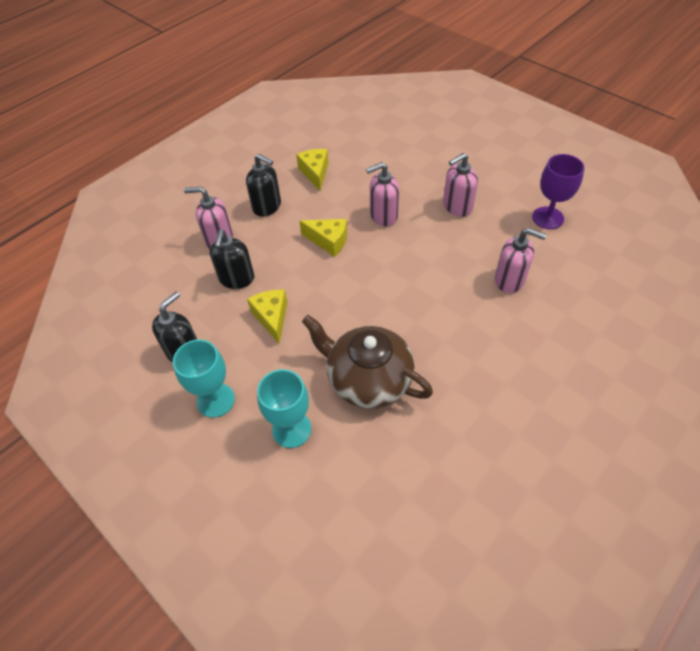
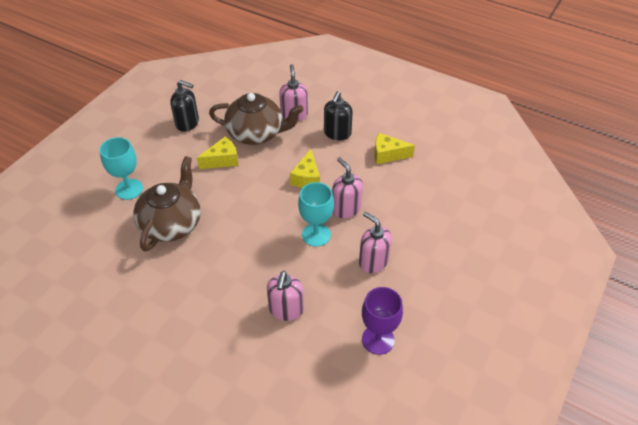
camera: 75 degrees right, 5 degrees down
turquoise goblet [173,339,235,418] -> turquoise goblet moved to [298,182,334,247]
black soap dispenser [210,230,254,289] -> brown teapot [209,93,304,145]
yellow cheese [296,149,329,191] -> yellow cheese turned 150 degrees counterclockwise [374,133,415,164]

